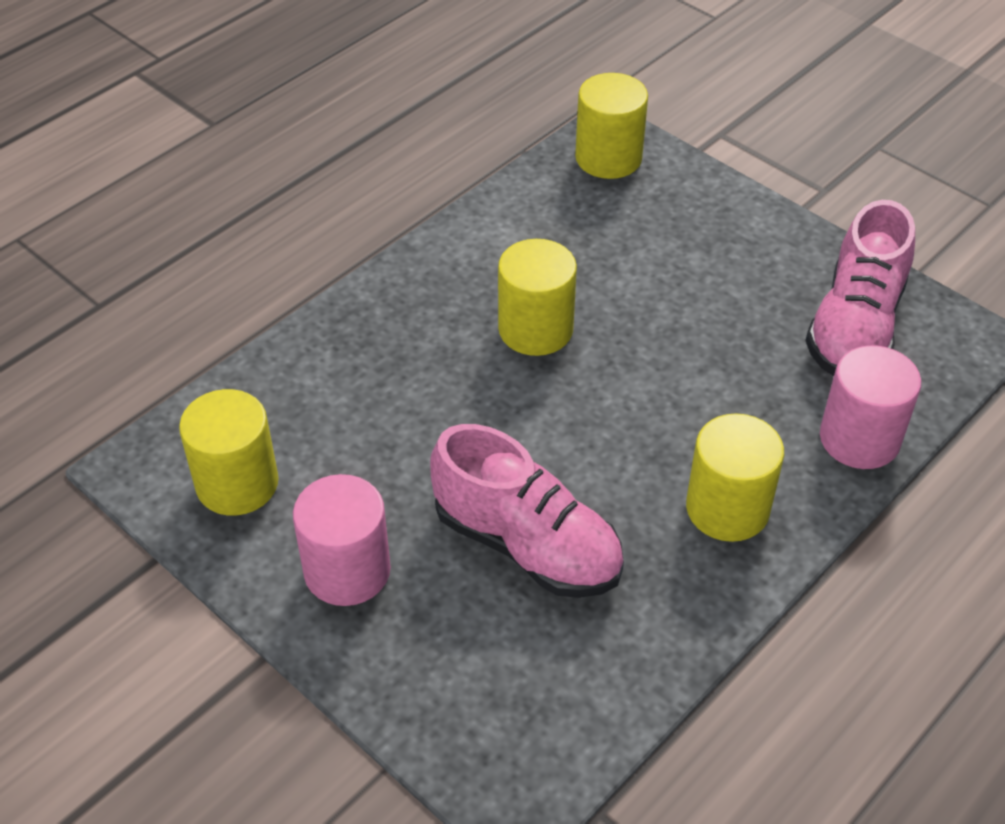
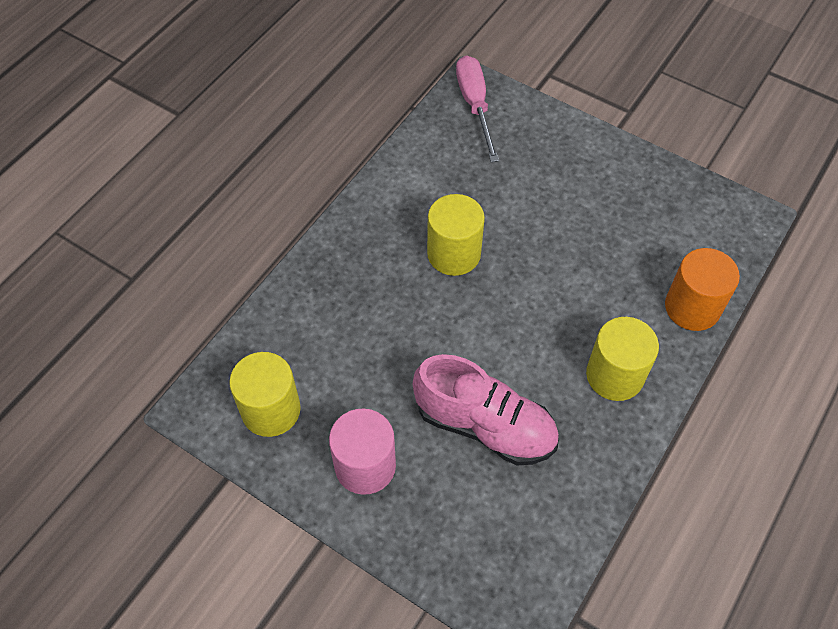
camera: 10 degrees left, 10 degrees up
yellow cylinder [575,73,648,179] -> pink screwdriver [456,55,499,162]
pink shoe [805,200,915,376] -> none
pink cylinder [820,345,921,469] -> orange cylinder [665,248,740,331]

